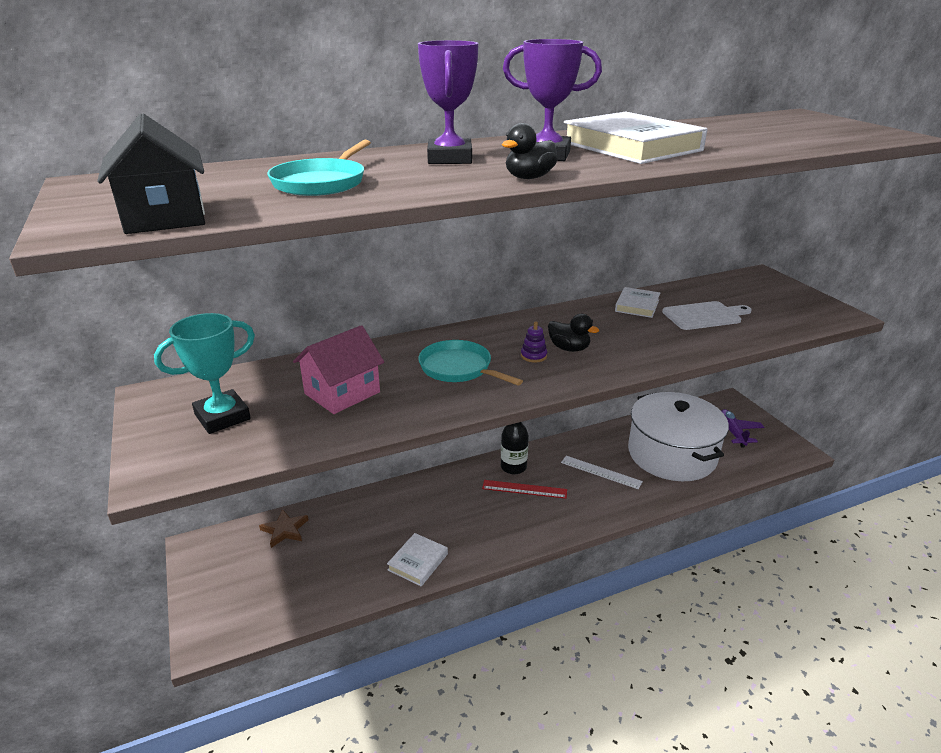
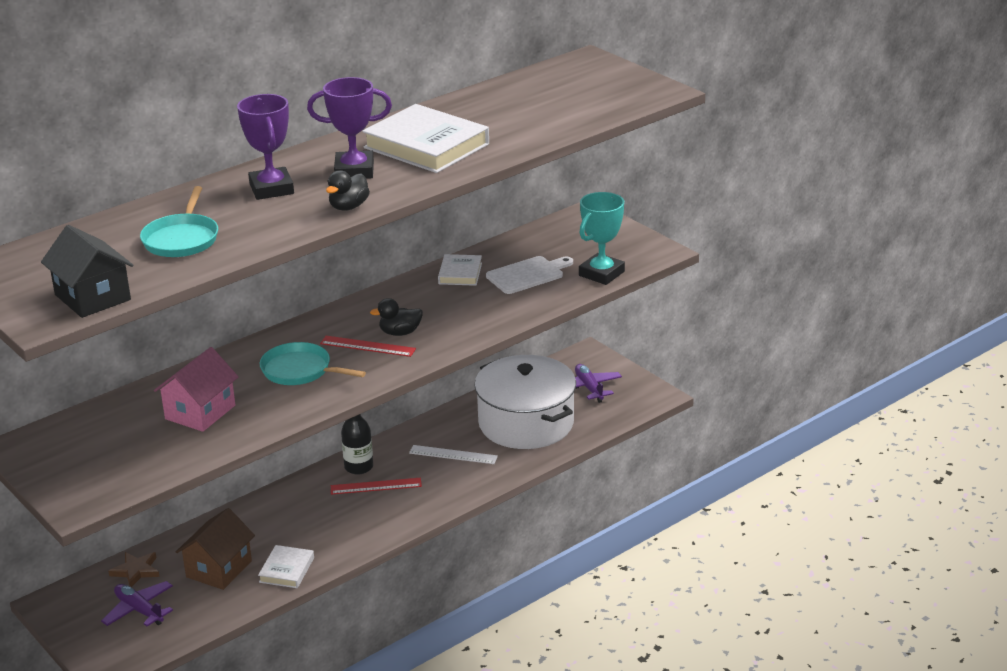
camera: 15 degrees left, 0 degrees up
turquoise trophy [154,313,255,434] -> turquoise trophy moved to [579,192,625,285]
purple stacking toy [521,322,547,363] -> red ruler [320,336,416,357]
black duck [548,314,599,352] -> black duck turned 150 degrees clockwise [370,298,423,336]
none -> purple plane [101,581,173,626]
none -> brown house [176,508,255,590]

